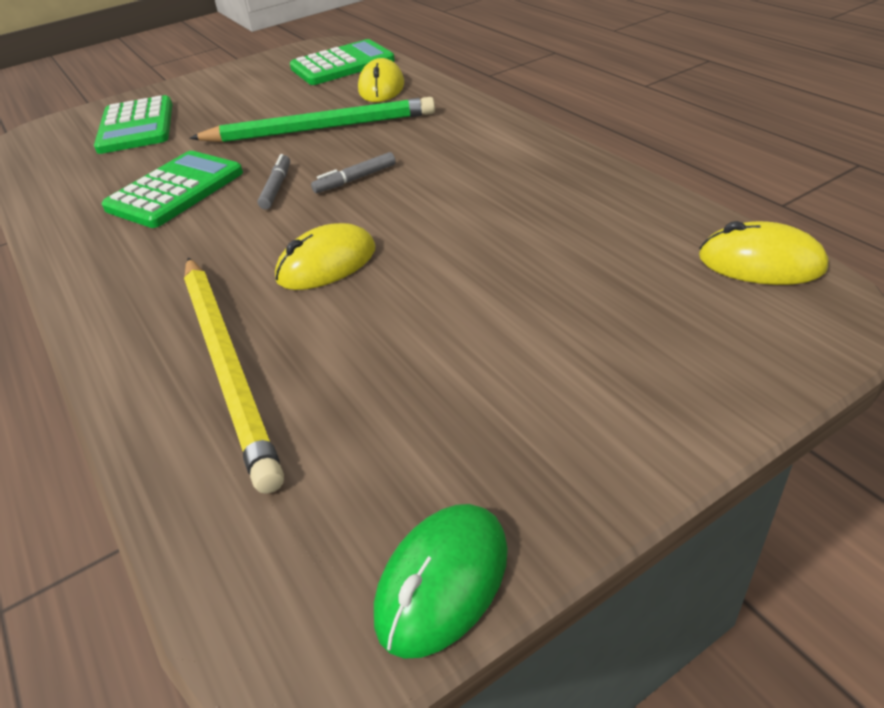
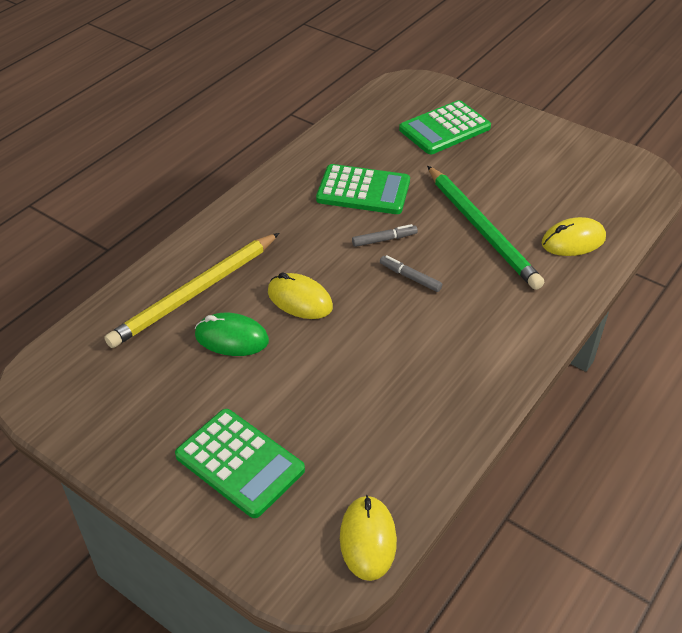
camera: 65 degrees right, 5 degrees up
green calculator [290,39,395,85] -> green calculator moved to [175,409,305,518]
green mouse [374,504,508,659] -> green mouse moved to [195,313,269,356]

